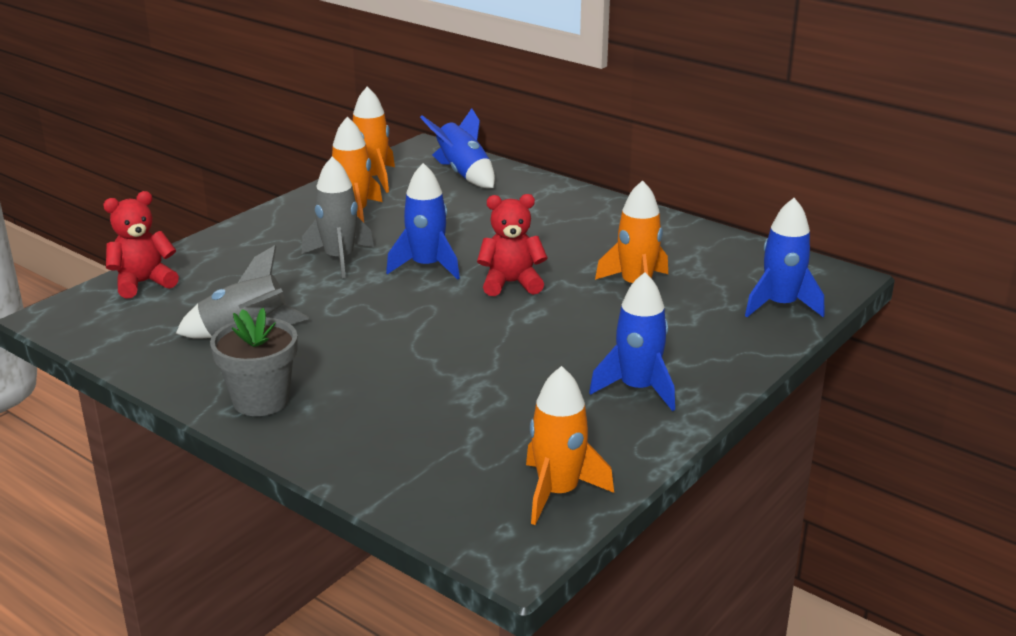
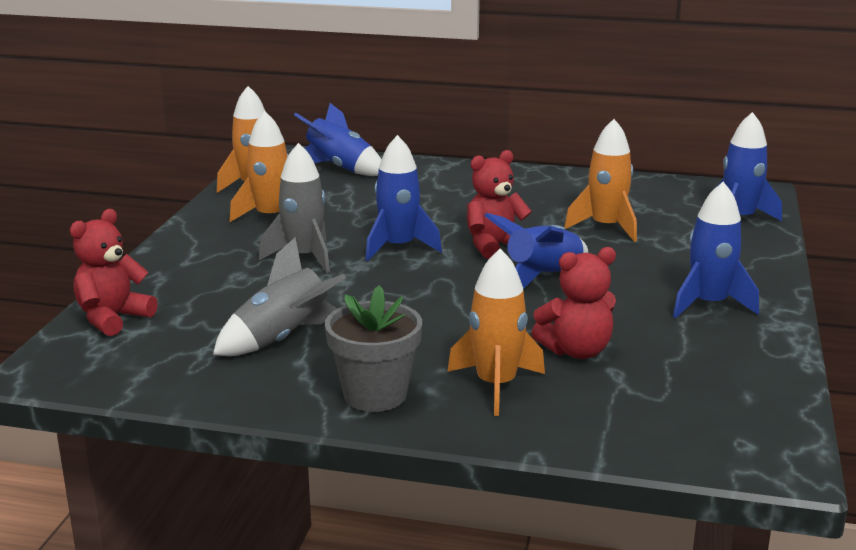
camera: 25 degrees left, 5 degrees down
orange rocket [526,366,614,525] -> orange rocket moved to [447,249,545,416]
none -> blue rocket [485,213,588,289]
none -> red teddy bear [531,247,616,359]

